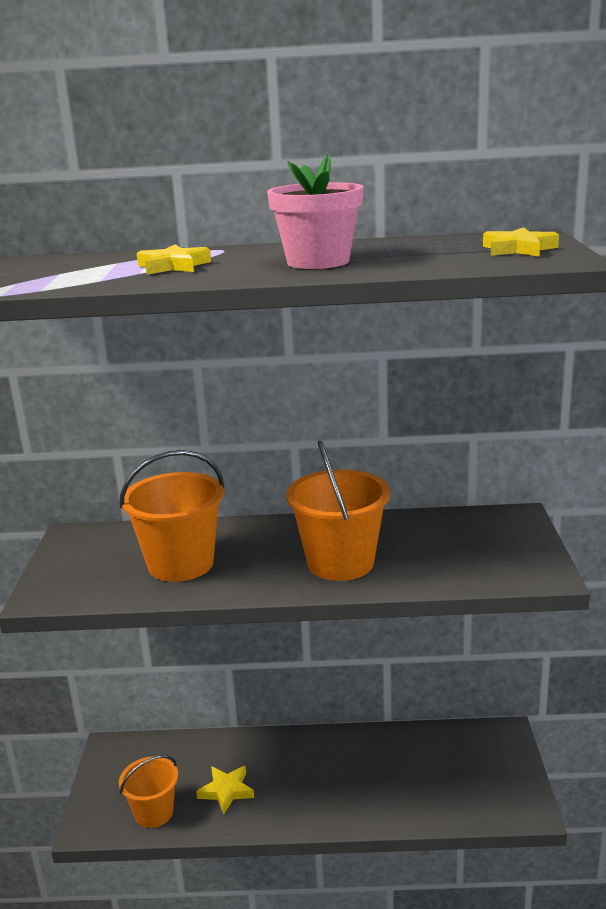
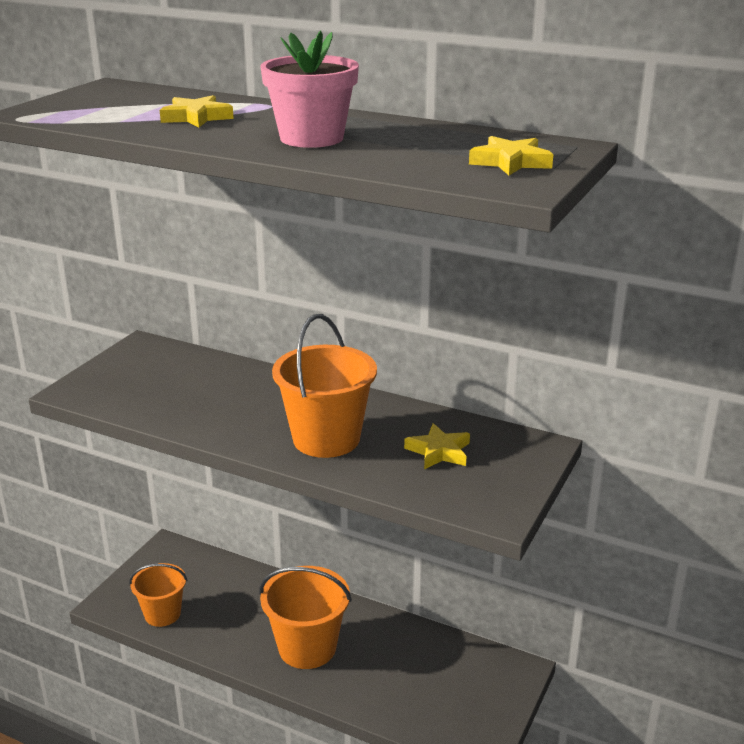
camera: 25 degrees right, 5 degrees up
orange bucket [119,450,224,582] -> orange bucket moved to [259,566,352,669]
yellow star [196,766,254,815] -> yellow star moved to [404,423,470,469]

